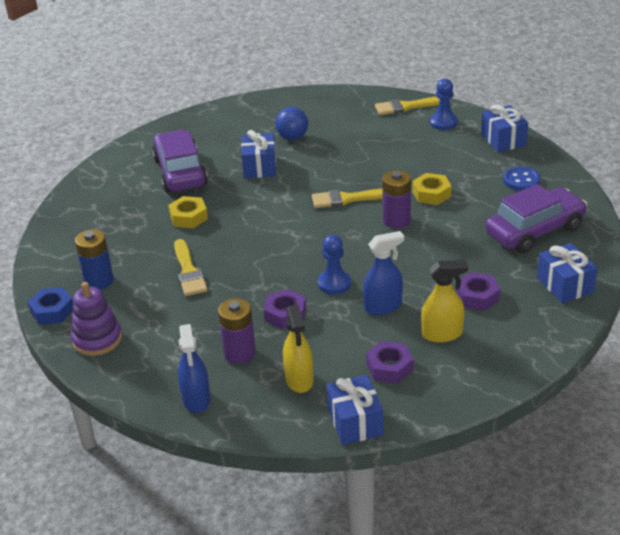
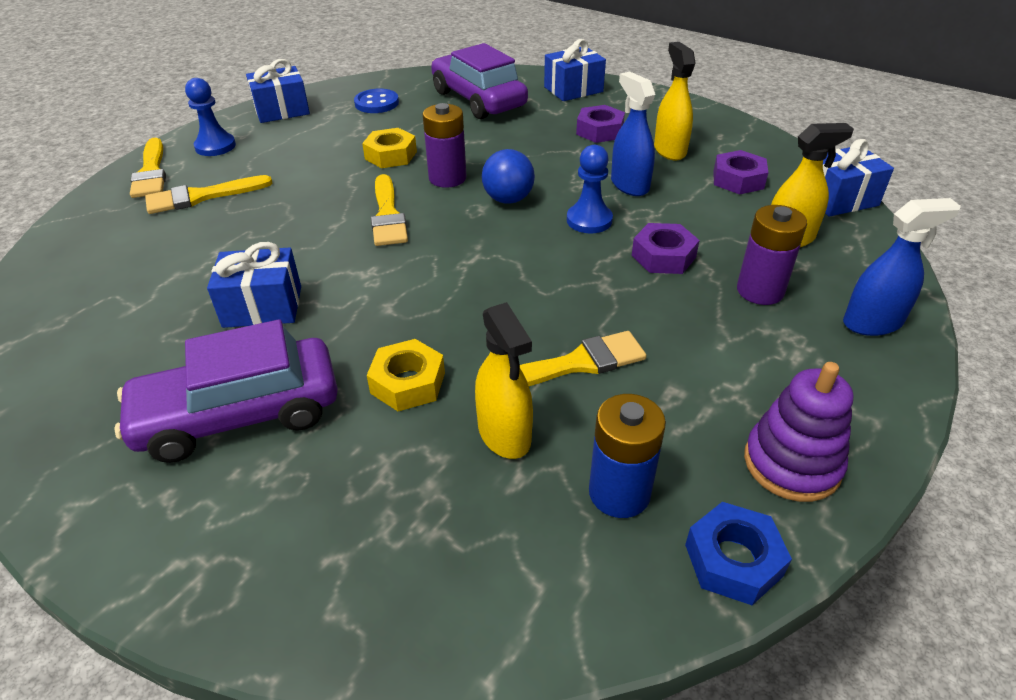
camera: 95 degrees left, 5 degrees up
blue ball [275,107,308,140] -> blue ball moved to [482,149,535,204]
none -> yellow brush [145,175,273,214]
none -> yellow spray bottle [475,302,533,459]

